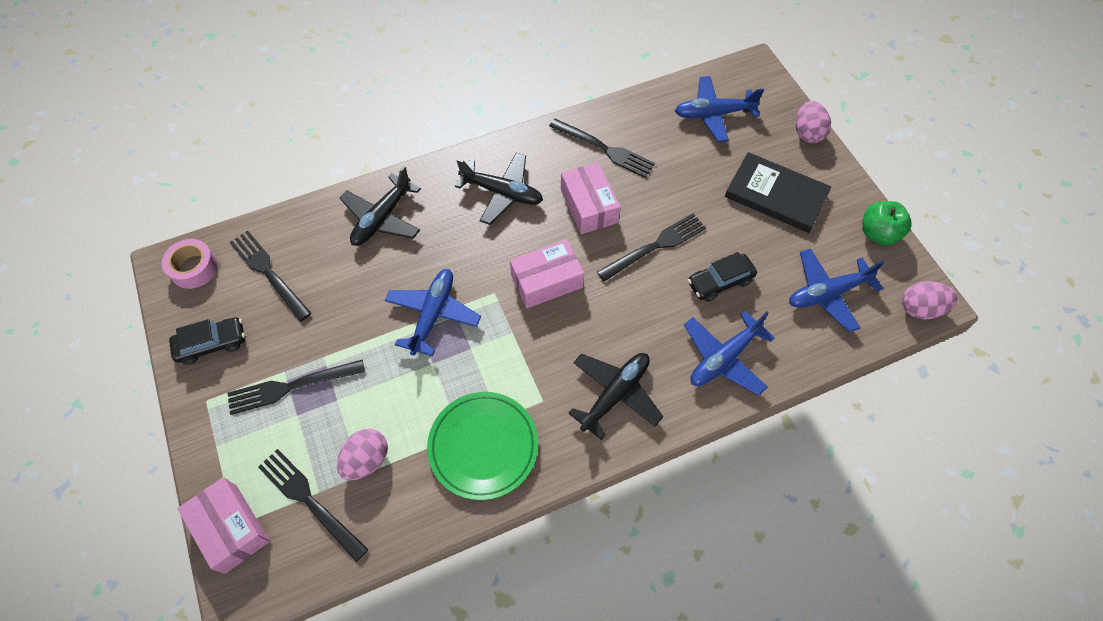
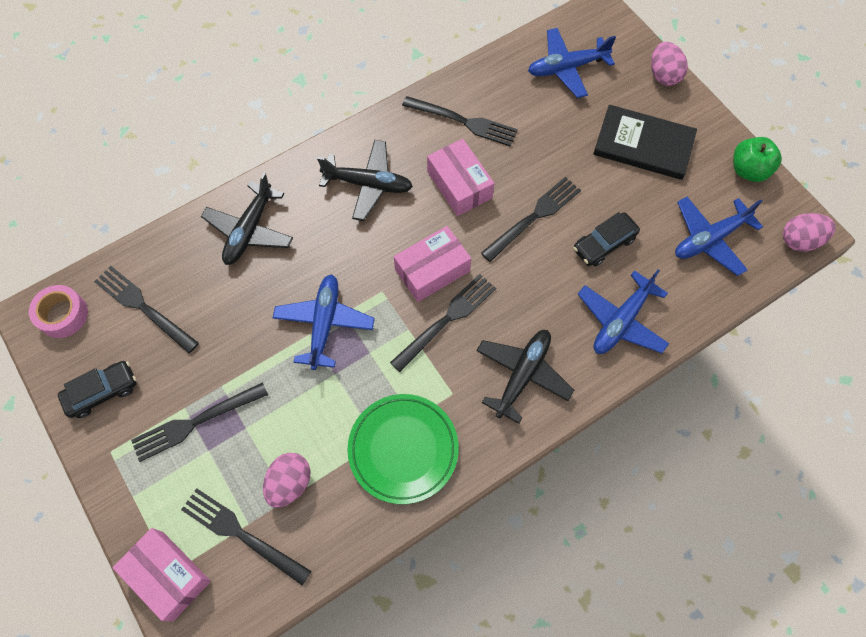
camera: 10 degrees left, 5 degrees up
none -> black fork [390,274,496,372]

